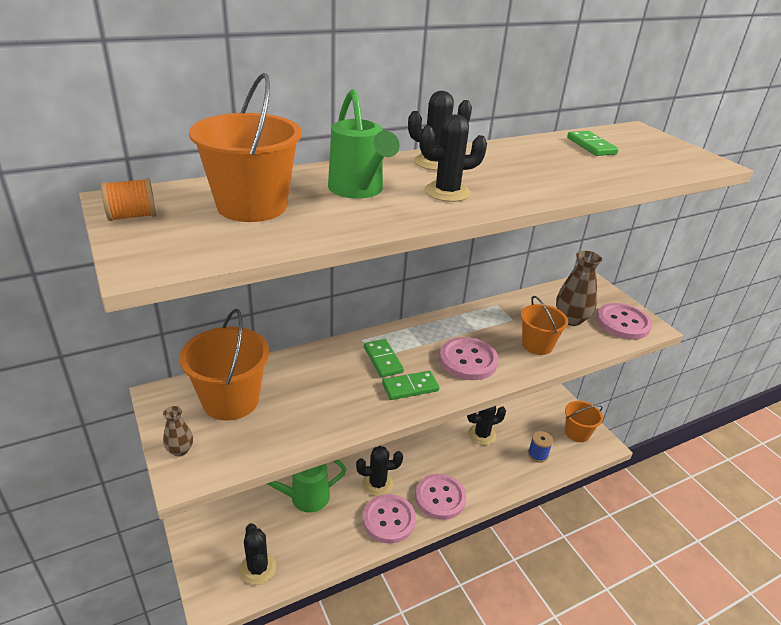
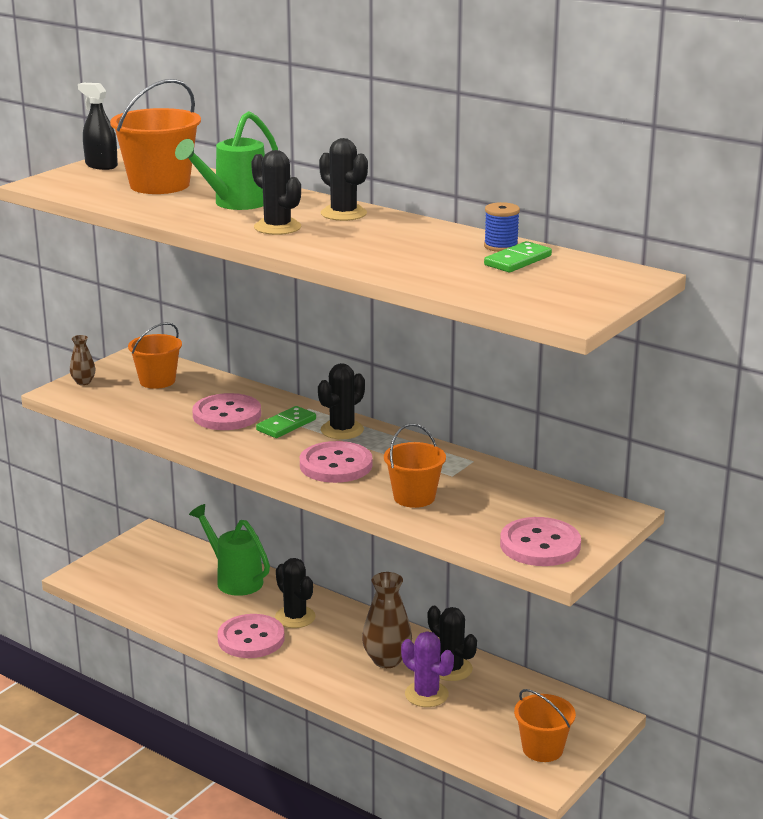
camera: 65 degrees right, 10 degrees down
orange spool [101,178,156,221] -> black spray bottle [78,83,118,170]
orange bucket [179,309,269,421] -> orange bucket [128,322,182,389], size x0.65
black cactus [240,523,276,585] -> black cactus moved to [318,363,365,439]
green domino [382,371,440,400] -> none
pink button [415,474,466,520] -> pink button moved to [192,393,261,430]
blue spool [528,431,553,463] -> blue spool moved to [484,202,520,252]
brown vase [556,251,602,326] -> brown vase moved to [362,572,412,668]
none -> purple cactus [401,631,454,707]

